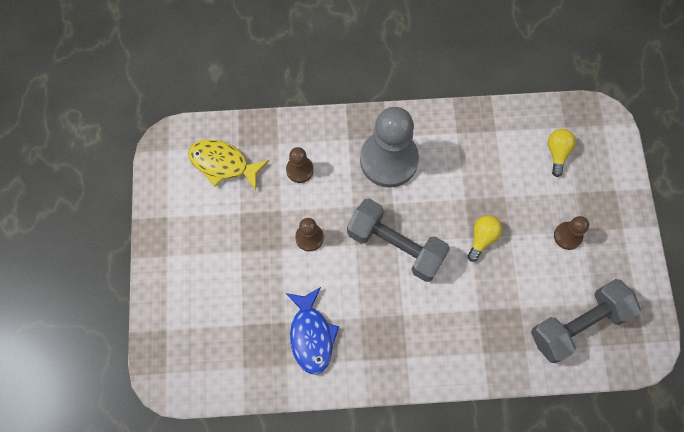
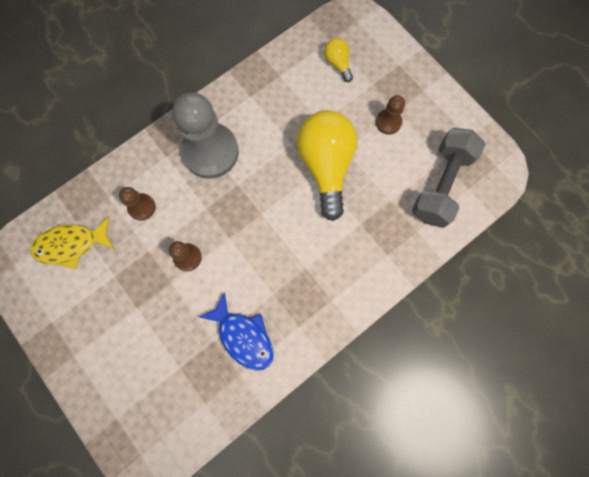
camera: 35 degrees left, 5 degrees up
grey dumbbell [347,198,450,282] -> none
yellow light bulb [467,215,502,262] -> yellow light bulb [297,110,357,221], size x2.20

